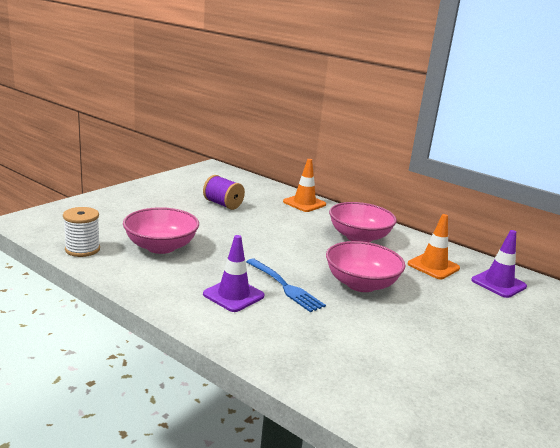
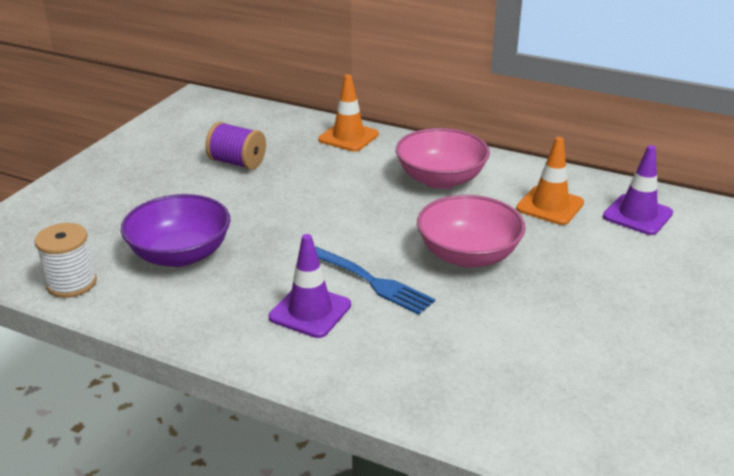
camera: 10 degrees left, 10 degrees up
pink bowl [123,207,199,254] -> purple bowl [121,194,231,267]

